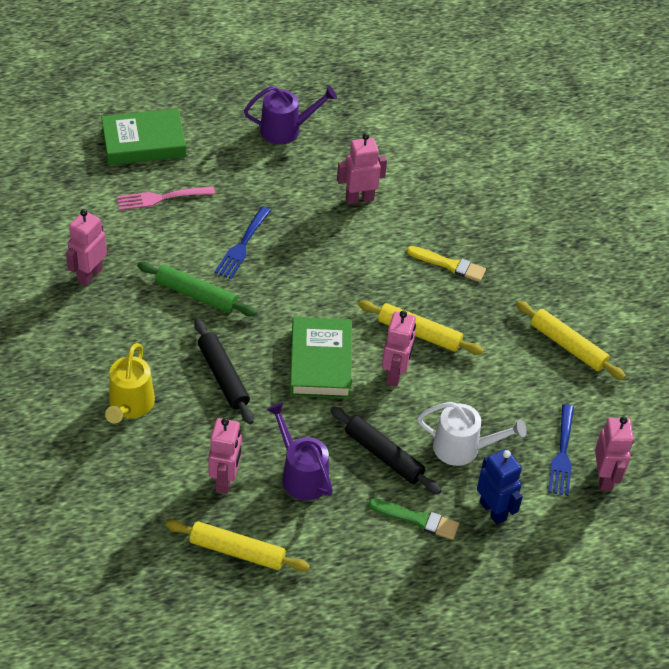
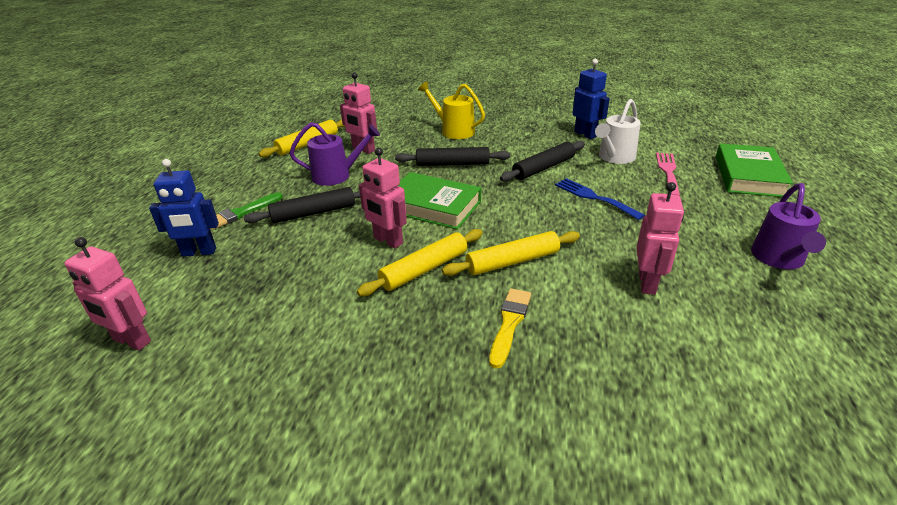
camera: 120 degrees right, 15 degrees down
pink robot [66,209,107,286] -> blue robot [573,59,610,139]
green rolling pin [137,262,257,316] -> black rolling pin [500,141,585,182]
yellow brush [407,246,486,282] -> yellow brush turned 150 degrees clockwise [489,288,531,369]
white watering can [417,402,527,466] -> white watering can moved to [595,99,641,164]
yellow rolling pin [516,301,626,380] -> yellow rolling pin moved to [442,231,580,276]
blue fork [548,404,574,496] -> none

